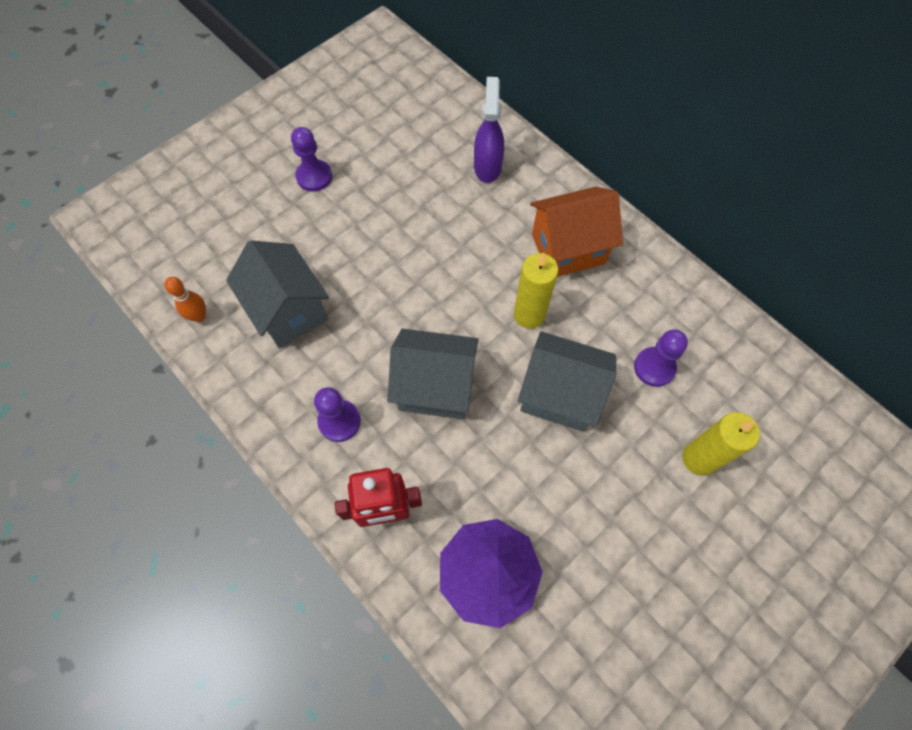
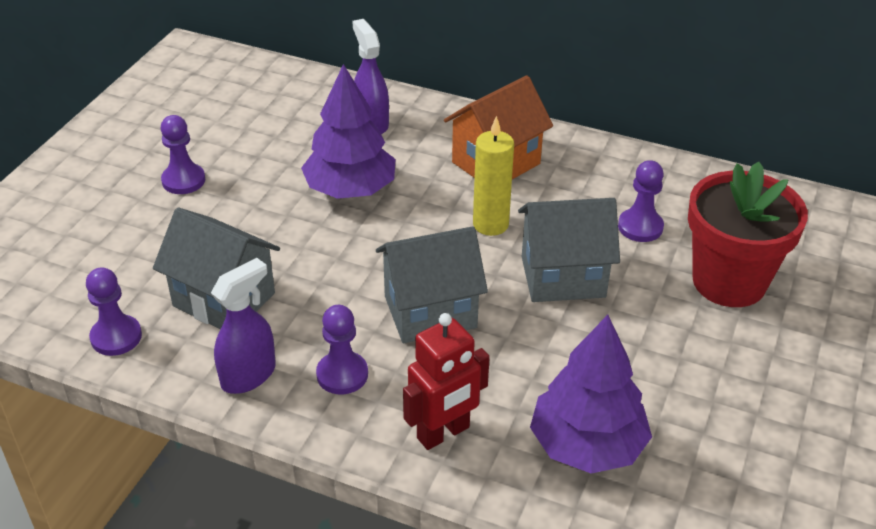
camera: 25 degrees left, 25 degrees down
orange bowling pin [164,277,206,322] -> purple pawn [86,268,142,356]
yellow candle [682,412,760,476] -> red flower pot [688,162,808,307]
none -> purple spray bottle [211,258,276,394]
none -> purple tree [301,64,396,199]

